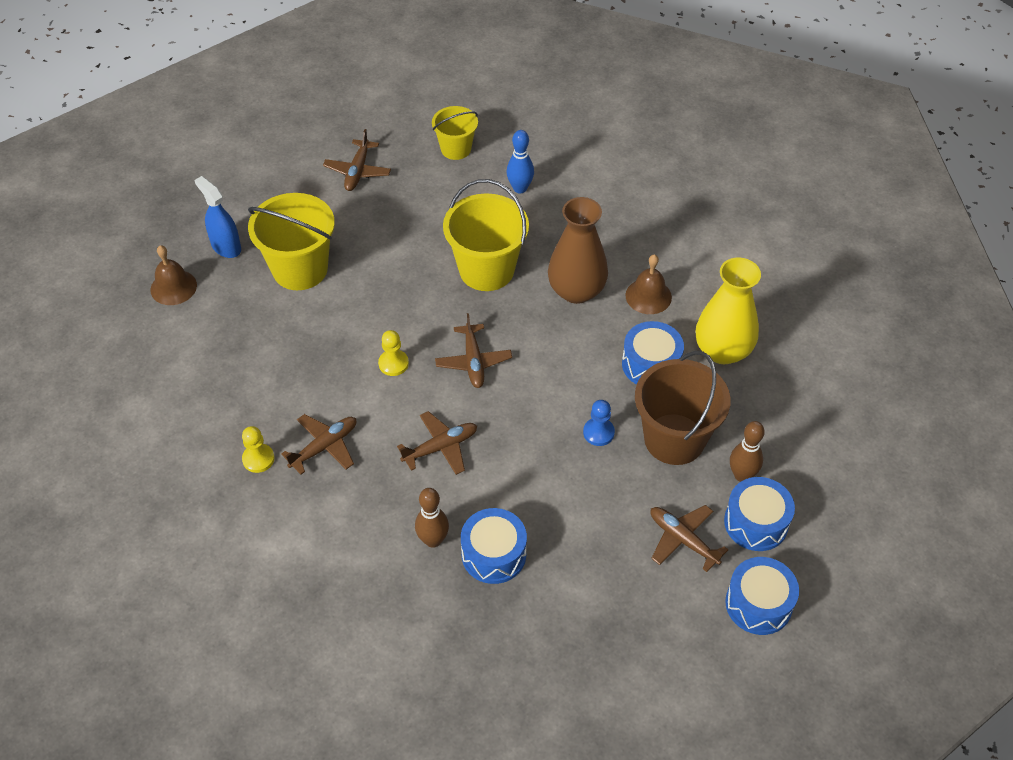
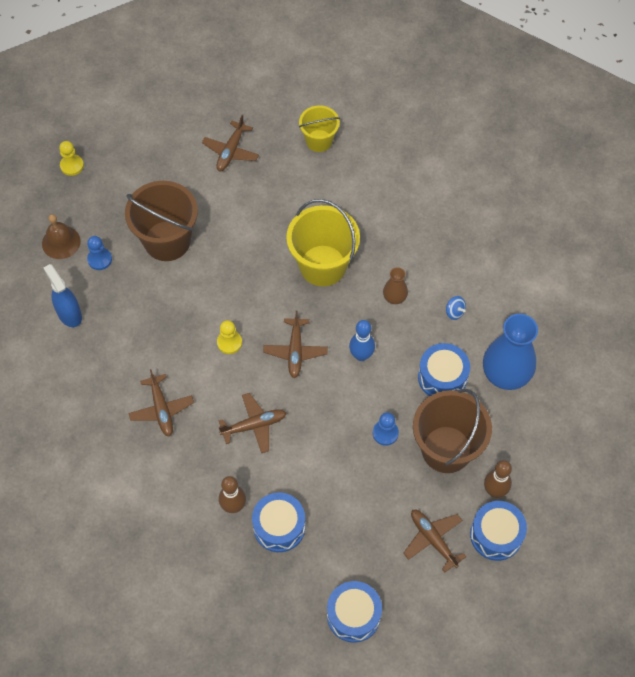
camera: 10 degrees right, 10 degrees up
blue spray bottle [195,176,241,258] -> blue spray bottle moved to [44,264,82,327]
yellow pawn [242,426,275,473] -> yellow pawn moved to [59,141,84,176]
yellow bucket [248,193,335,290] -> brown bucket [125,181,198,261]
brown plane [281,414,357,474] -> brown plane turned 105 degrees clockwise [128,369,194,437]
blue bowling pin [507,130,534,193] -> blue bowling pin moved to [349,320,375,361]
brown vase [548,197,608,304] -> brown vase [383,267,408,304], size x0.49
brown bell [625,254,672,314] -> blue spinning top [446,296,466,320]
yellow vase [696,257,761,364] -> blue vase [483,314,538,390]
blue drum [725,557,799,635] -> blue drum moved to [327,581,382,643]
none -> blue pawn [87,236,112,270]

